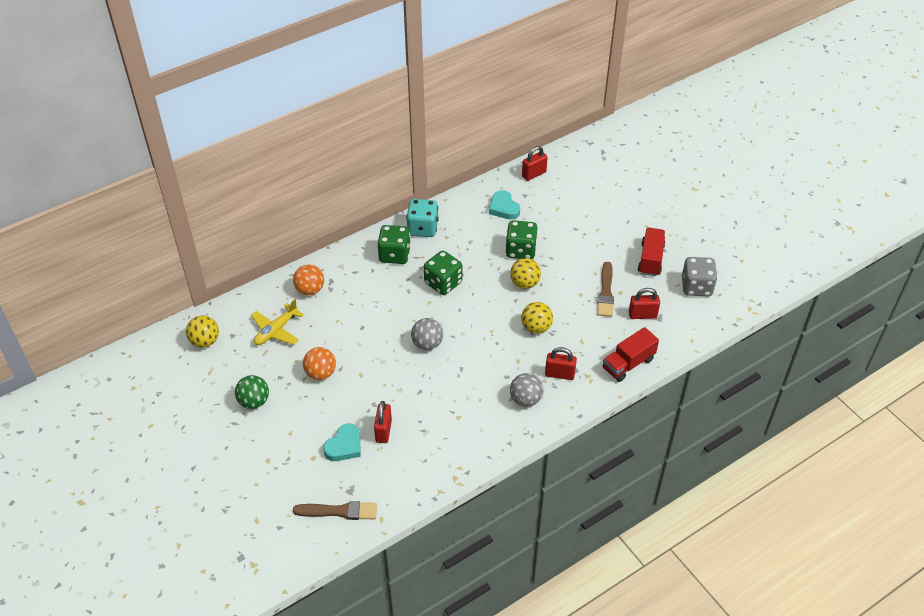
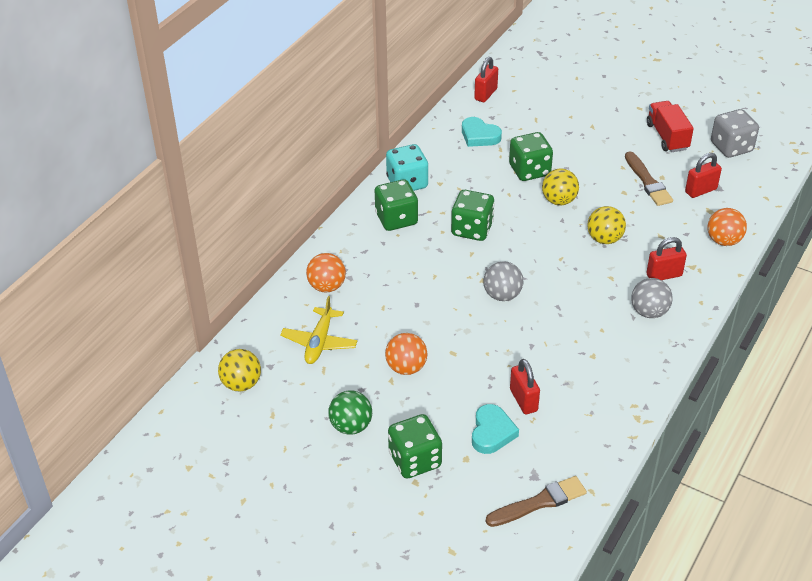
camera: 25 degrees left, 5 degrees down
red truck [603,327,659,382] -> orange ball [708,208,747,246]
none -> green dice [388,414,442,478]

